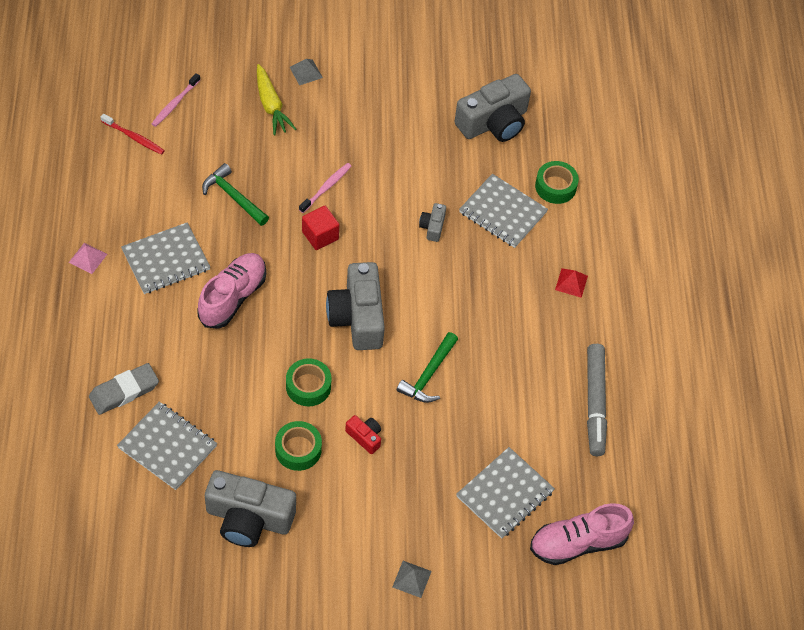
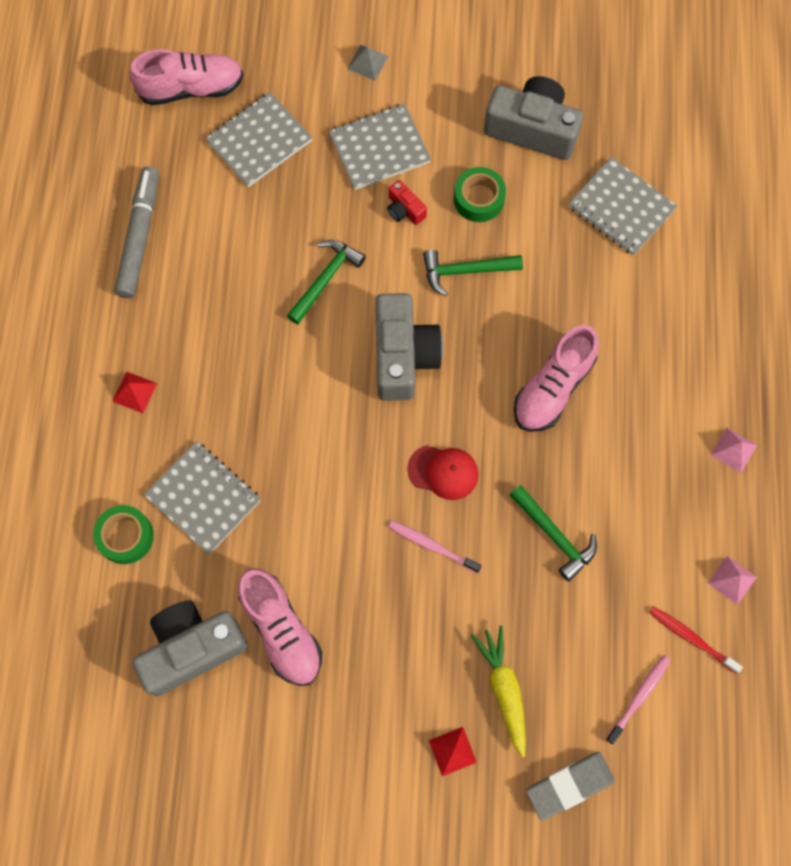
camera: 170 degrees left, 15 degrees up
grey eraser [89,363,159,415] -> grey eraser moved to [526,752,615,820]
grey notebook [121,222,210,294] -> grey notebook moved to [329,104,431,190]
green tape [286,358,332,406] -> green hammer [423,250,523,296]
grey pyramid [290,59,323,85] -> red pyramid [429,727,477,776]
pink toothbrush [299,163,351,213] -> pink toothbrush turned 75 degrees clockwise [389,521,481,573]
red cube [302,206,339,250] -> red cap [407,445,479,500]
grey camera [419,203,446,242] -> none
none -> pink shoe [238,568,322,686]
none -> pink pyramid [708,556,757,605]

